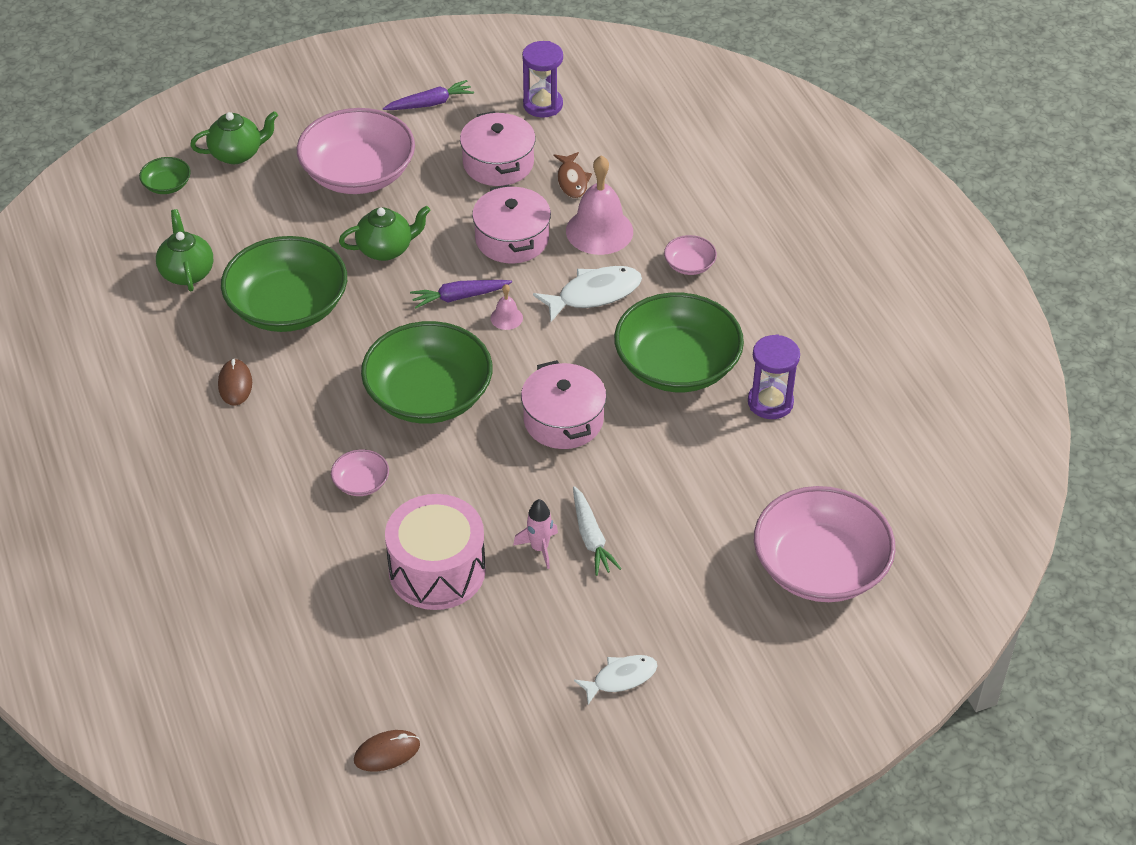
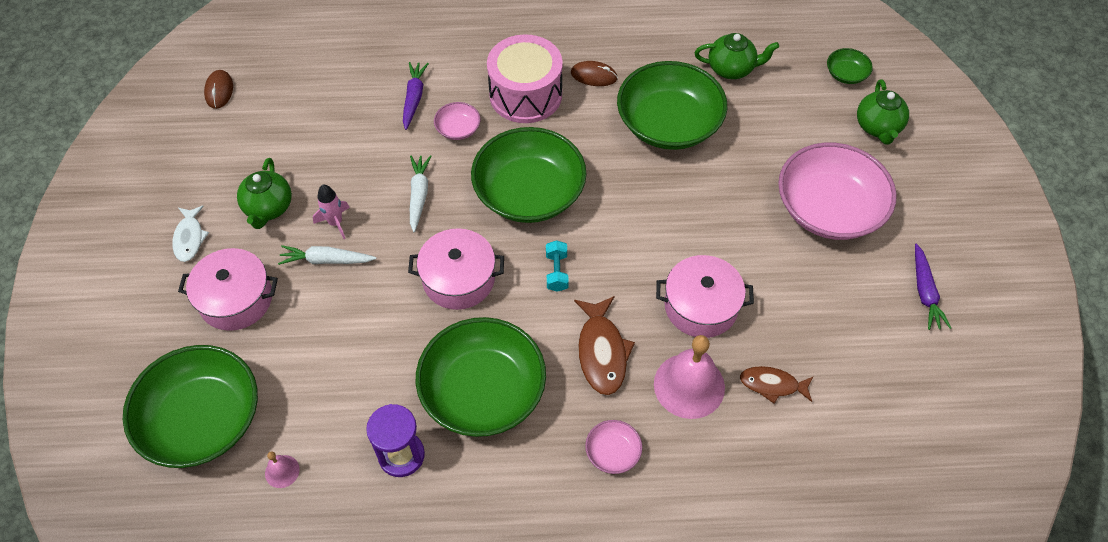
camera: 110 degrees right, 10 degrees up
green teapot [339,206,431,261] -> green teapot moved to [237,158,292,229]
pink drum [385,494,486,610] -> pink drum moved to [487,34,563,123]
purple carrot [410,280,512,309] -> purple carrot moved to [403,62,429,130]
pink pot [460,111,536,186] -> pink pot moved to [178,248,278,331]
pink bell [491,284,523,330] -> pink bell moved to [265,451,300,488]
purple hourglass [522,41,563,118] -> none
white fish [533,266,642,322] -> brown fish [574,296,635,395]
pink bowl [754,486,895,602] -> green bowl [123,345,258,468]
none -> white carrot [410,155,431,232]
none -> turquoise dumbbell [546,240,569,292]

